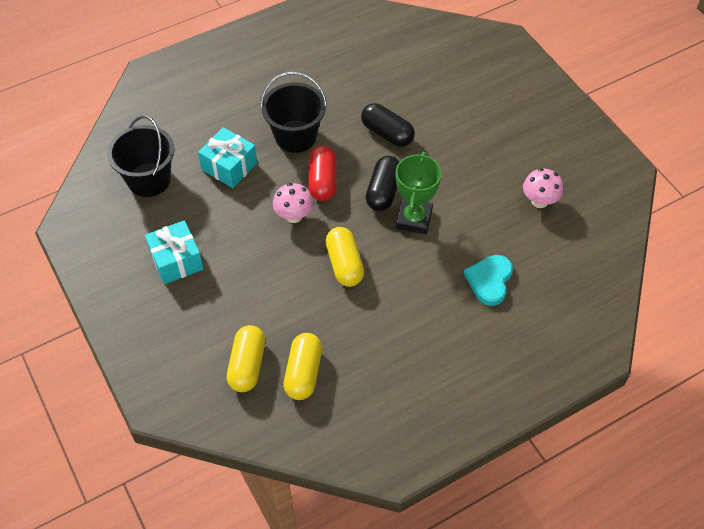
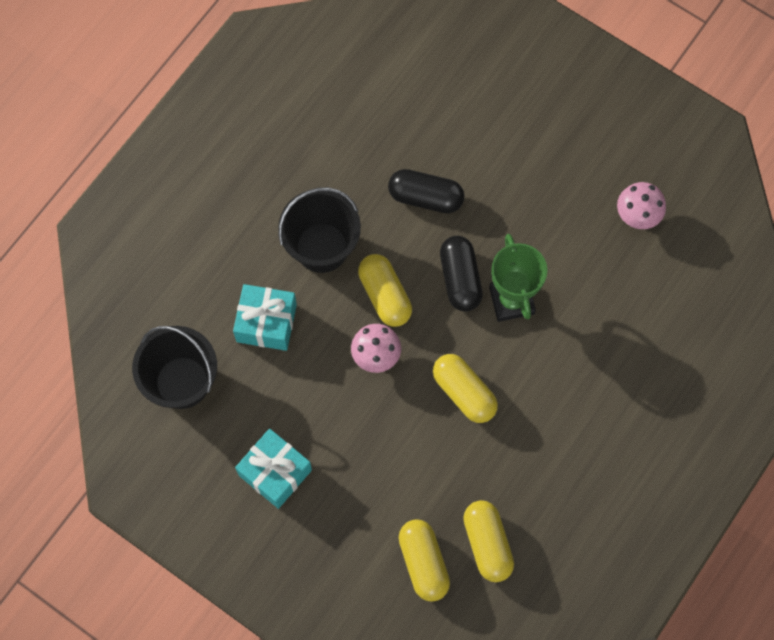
camera: 25 degrees left, 15 degrees up
red capsule [308,145,337,201] -> yellow capsule [358,254,412,327]
turquoise heart [464,255,513,306] -> none

